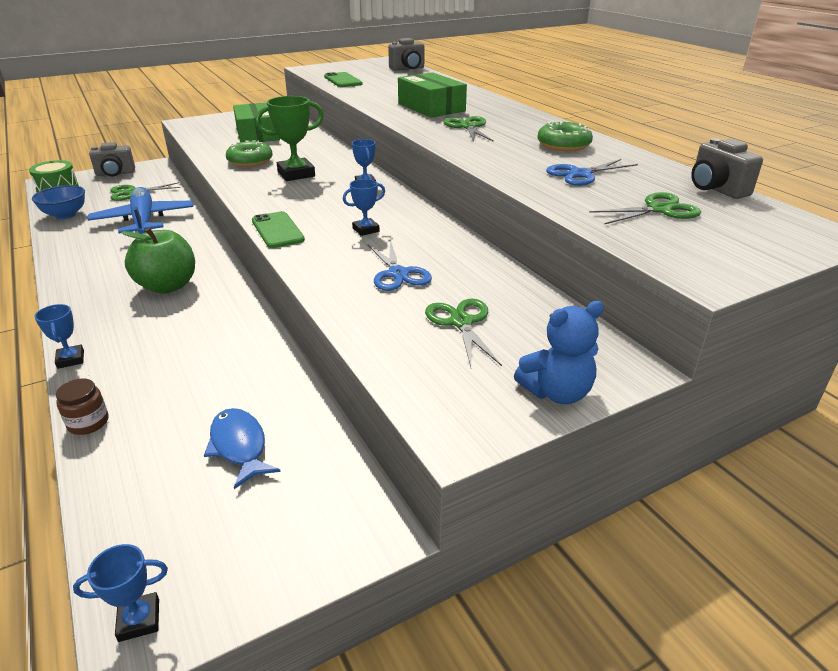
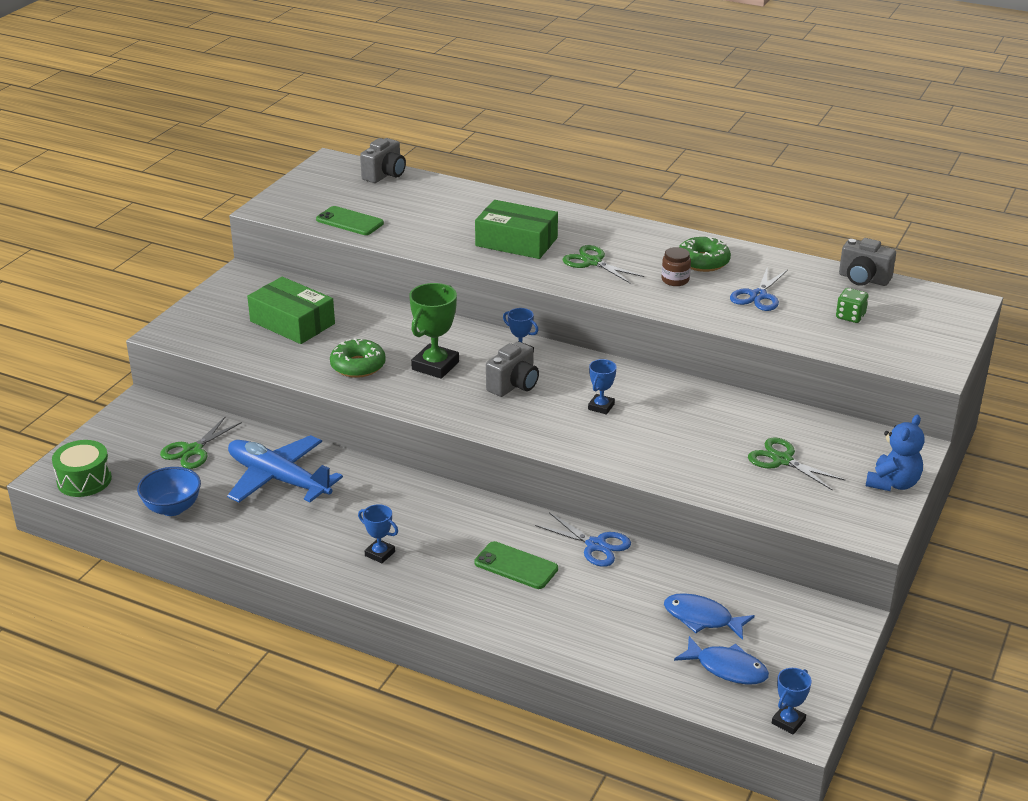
camera: 35 degrees left, 0 degrees up
blue trophy [35,304,84,369] -> blue trophy moved to [358,504,398,563]
brown jar [56,379,109,435] -> brown jar moved to [662,247,691,286]
grey camera [89,142,135,176] -> grey camera moved to [486,342,539,397]
green apple [121,227,195,294] -> none
green phone [252,211,305,248] -> green phone moved to [474,541,558,589]
blue scissors [368,240,432,291] -> blue scissors moved to [535,512,631,567]
green scissors [589,192,701,225] -> green dice [836,288,868,323]
none -> blue fish [674,636,769,685]

